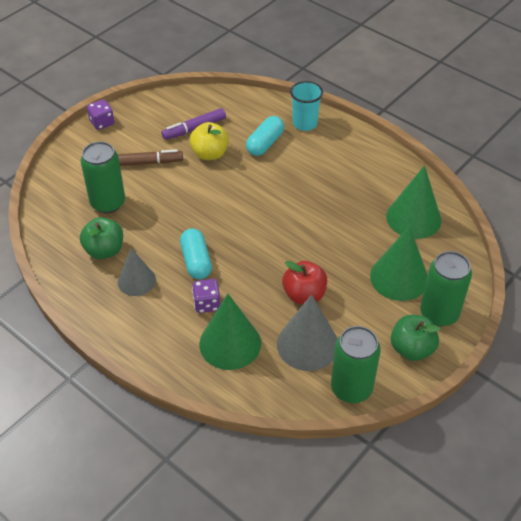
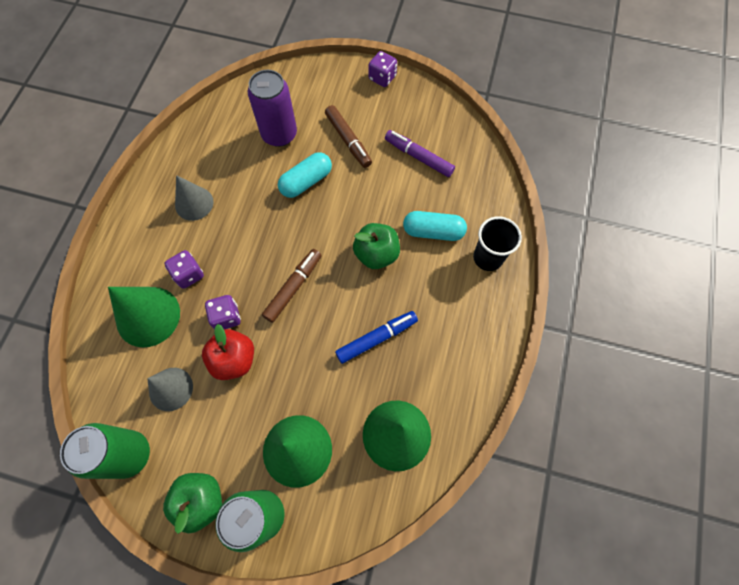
camera: 65 degrees right, 20 degrees up
green apple [80,217,123,259] -> green apple moved to [353,223,400,269]
green can [81,141,125,213] -> purple can [248,70,297,147]
turquoise capsule [180,229,212,279] -> turquoise capsule moved to [278,152,332,198]
yellow apple [190,122,229,160] -> none
grey cone [277,294,337,371] -> grey cone [147,368,193,411], size x0.66
turquoise cup [290,81,323,131] -> black cup [473,216,522,271]
none -> purple dice [205,295,241,329]
none -> brown marker [262,249,322,323]
none -> blue marker [335,311,418,364]

